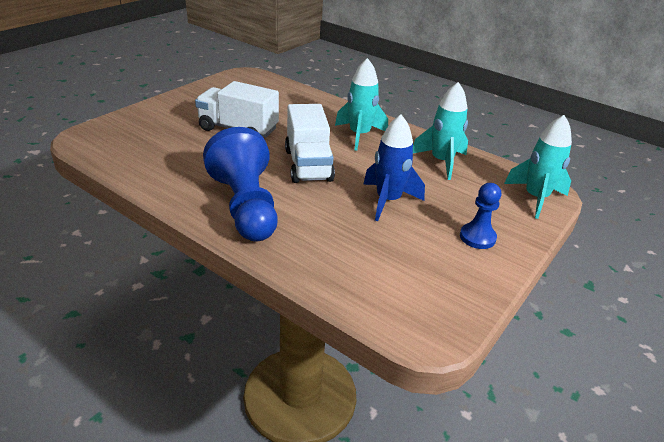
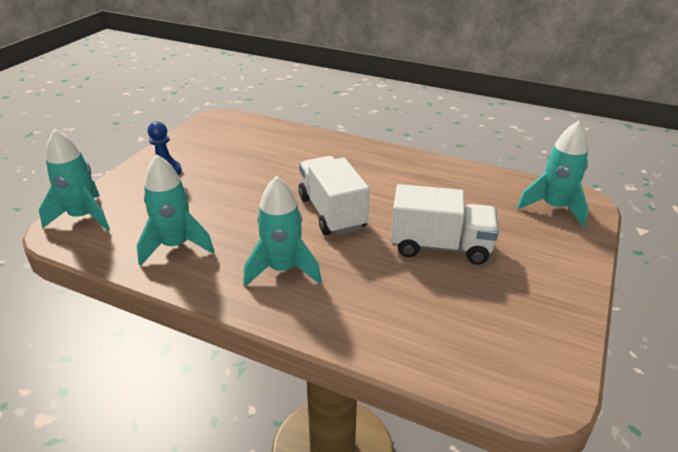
camera: 170 degrees right, 0 degrees up
blue pawn [203,127,278,242] -> none
blue rocket [363,114,425,221] -> none
none -> turquoise rocket [517,121,589,227]

